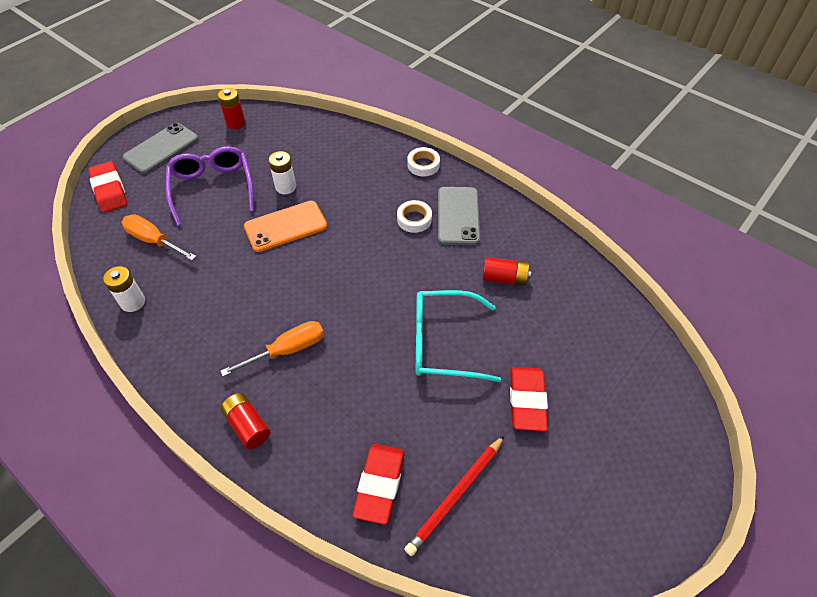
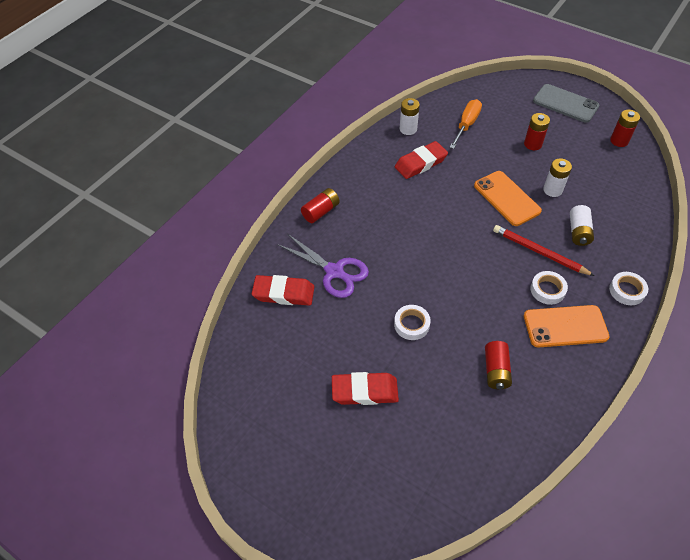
camera: 85 degrees right, 0 degrees up
red eraser [88,161,127,213] -> red eraser moved to [395,141,448,179]
purple glasses [166,146,254,226] -> red battery [524,113,550,150]
orange screwdriver [220,321,324,377] -> none
red pencil [405,435,505,556] -> red pencil moved to [493,225,595,276]
turquoise glasses [415,290,501,382] -> white tape [394,305,431,340]
grey phone [438,187,480,245] -> orange phone [524,305,610,347]
none -> purple scissors [277,234,369,298]
none -> white battery [570,205,594,246]

